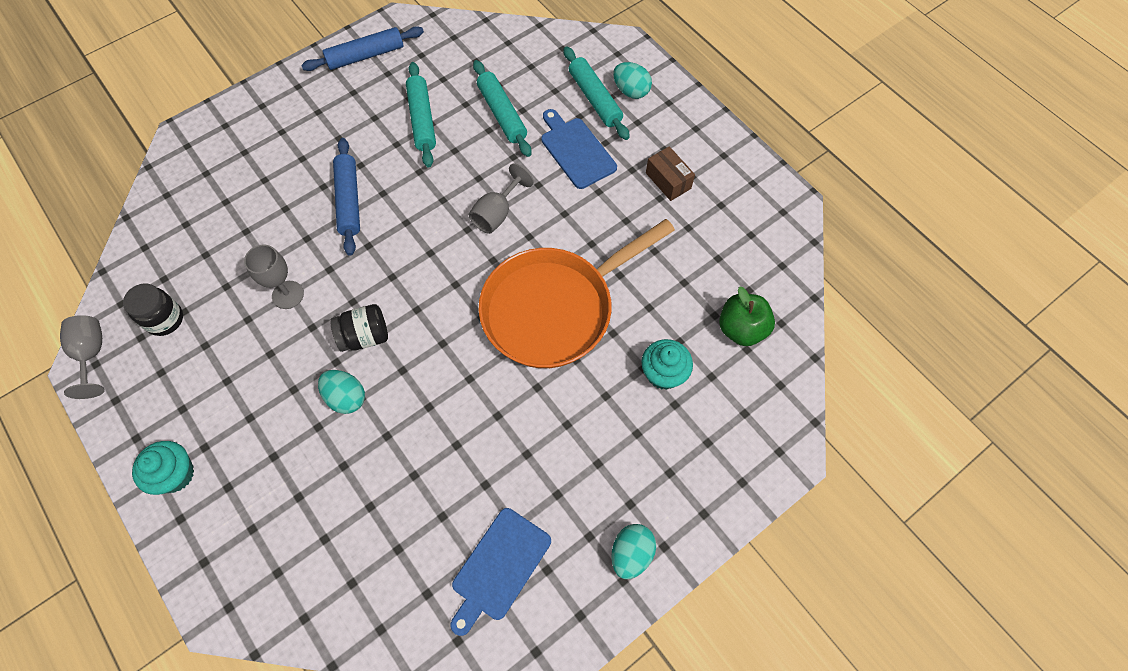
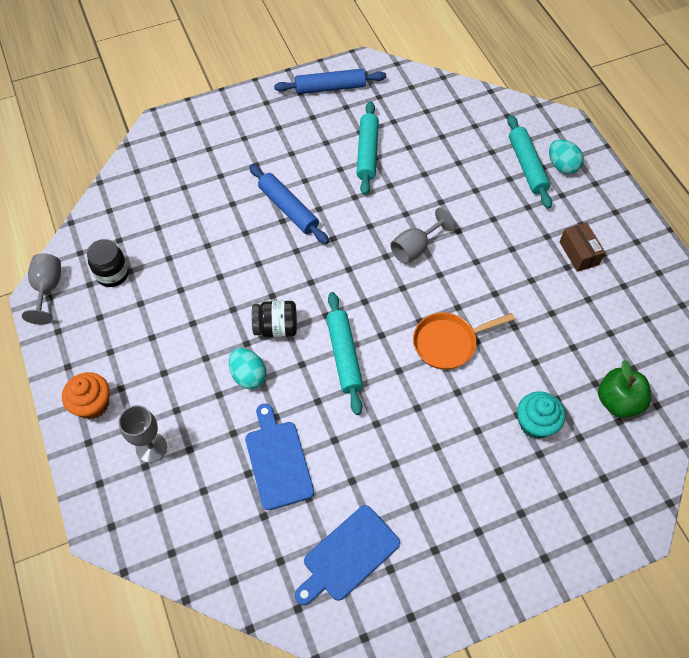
camera: 15 degrees right, 5 degrees down
turquoise cupcake [132,441,194,495] -> orange cupcake [62,372,110,419]
grey goblet [244,245,304,309] -> grey goblet moved to [119,405,167,463]
blue rolling pin [333,138,360,256] -> blue rolling pin turned 45 degrees counterclockwise [249,164,329,244]
turquoise rolling pin [473,60,531,157] -> turquoise rolling pin moved to [326,292,363,415]
orange pan [479,219,675,368] -> orange pan [413,313,515,370], size x0.53
blue cutting board [541,109,617,189] -> blue cutting board moved to [245,404,314,510]
turquoise egg [611,524,656,579] -> none

